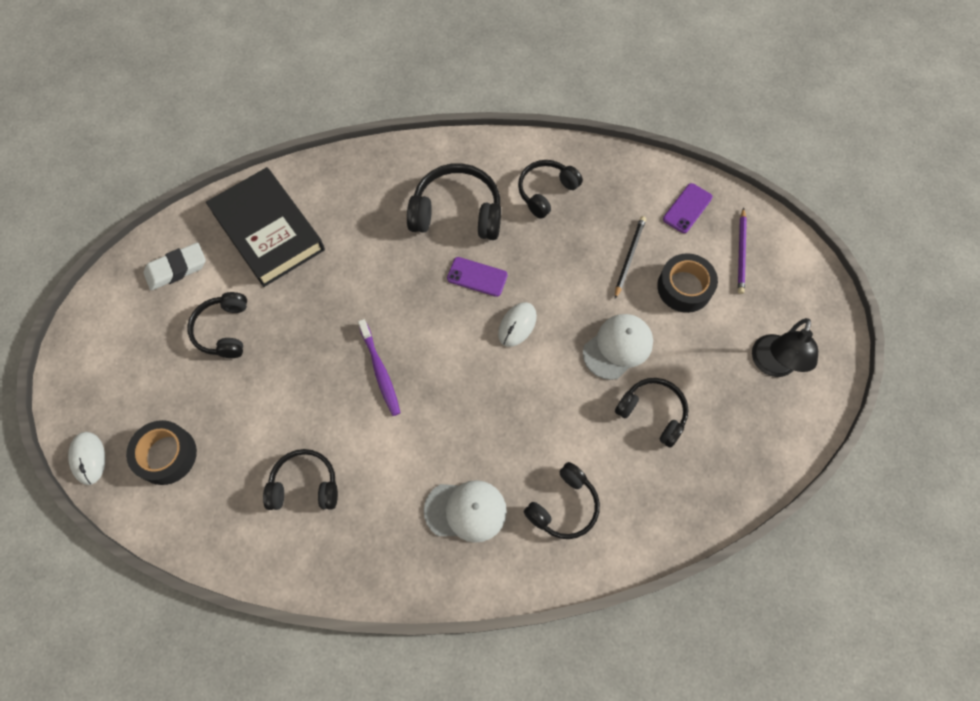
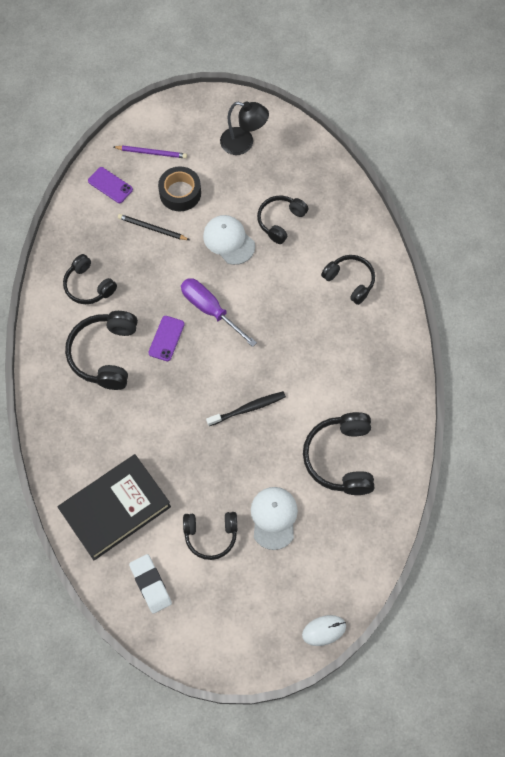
camera: 90 degrees left, 0 degrees up
black tape [126,420,197,485] -> none
black headphones [263,449,338,510] -> black headphones [303,412,374,495], size x1.51
purple toothbrush [358,319,400,416] -> black toothbrush [206,391,286,426]
white cap [424,480,507,543] -> white cap moved to [251,487,298,550]
white mouse [498,302,537,347] -> purple screwdriver [181,278,257,347]

